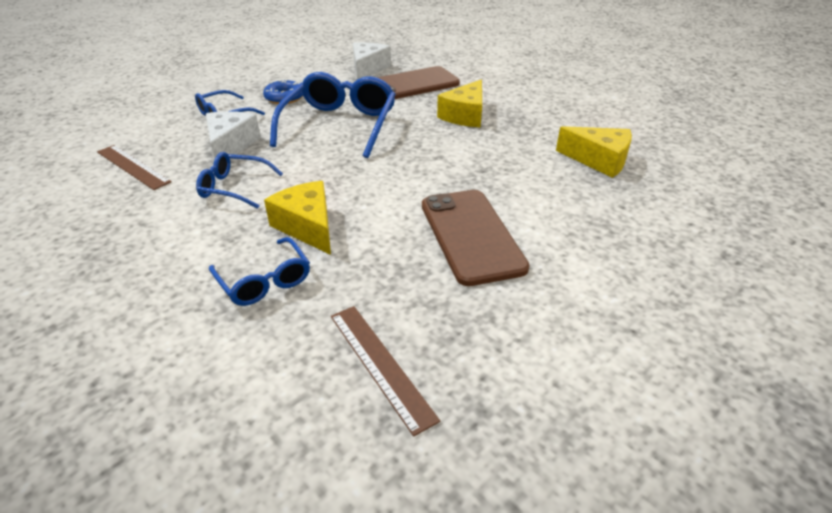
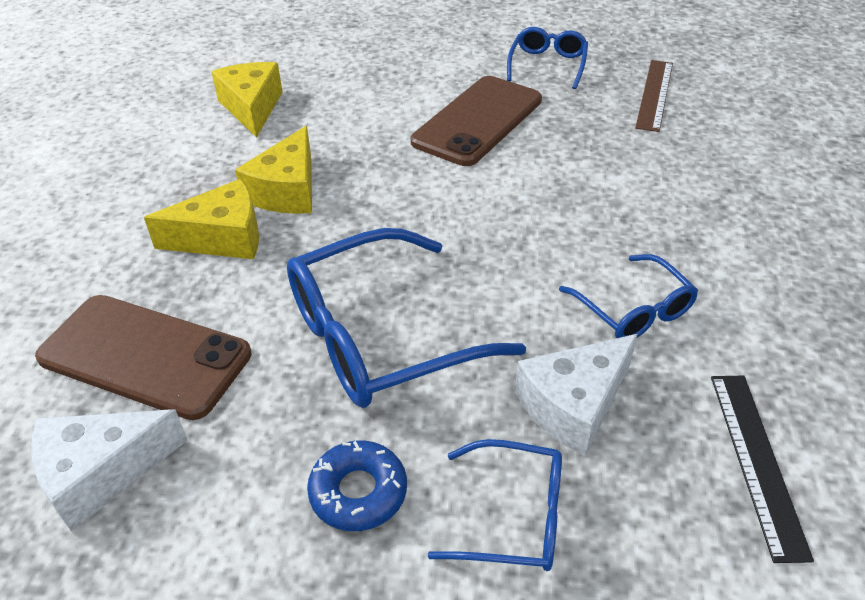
camera: 130 degrees left, 5 degrees up
brown ruler [97,145,172,190] -> black ruler [711,375,814,563]
blue glasses [209,237,310,306] -> blue glasses moved to [507,27,588,89]
yellow cheese [264,181,331,255] -> yellow cheese moved to [235,126,312,214]

